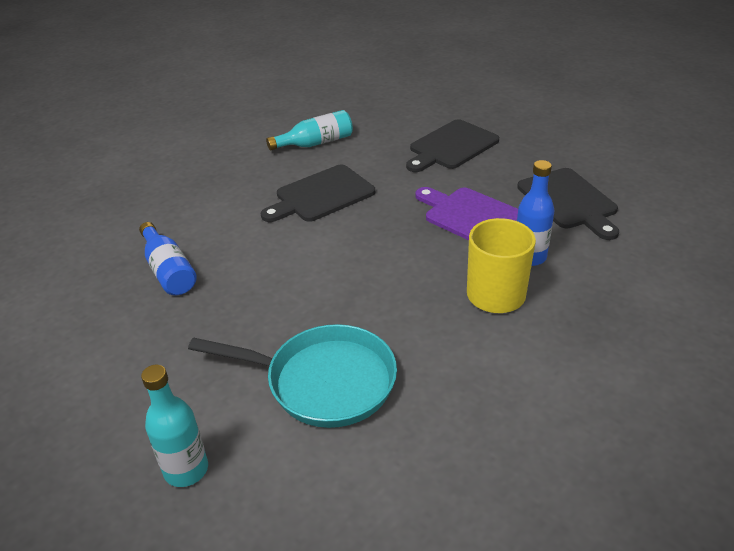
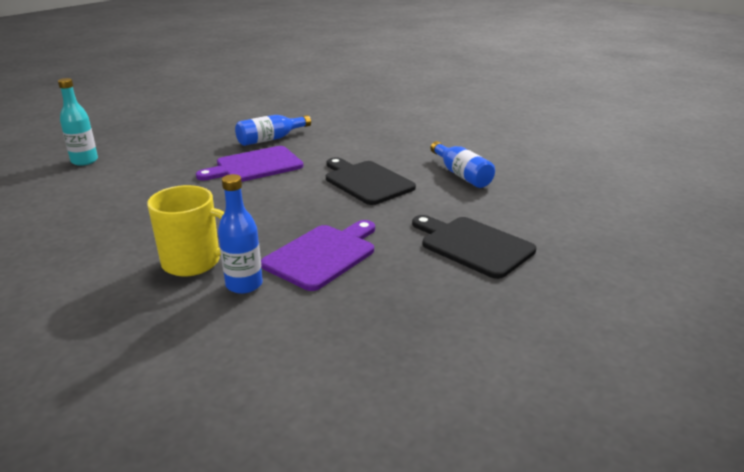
camera: 85 degrees right, 10 degrees down
turquoise pan [188,324,397,428] -> none
turquoise bottle [266,110,353,151] -> blue bottle [430,141,495,188]
black cutting board [517,168,619,240] -> none
none -> purple cutting board [196,146,303,182]

